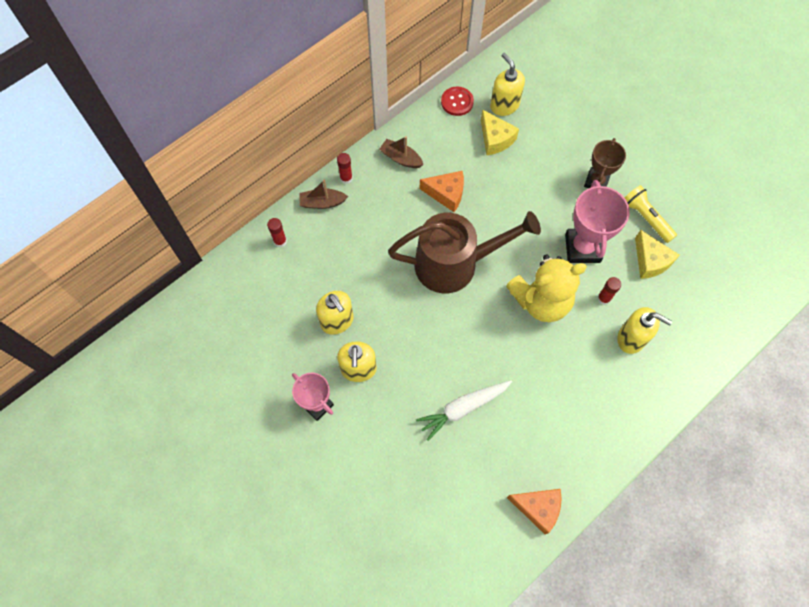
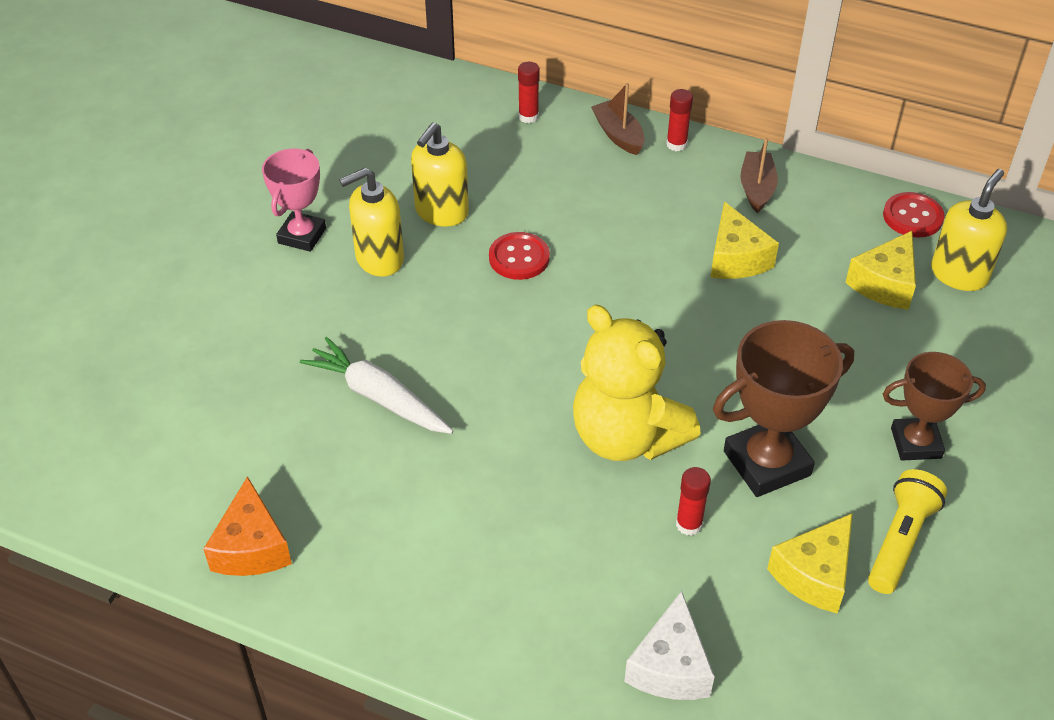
camera: 65 degrees right, 20 degrees down
brown watering can [388,211,541,293] -> none
orange cheese [420,171,464,212] -> yellow cheese [710,202,779,279]
pink trophy [565,180,630,263] -> brown trophy [713,320,854,497]
yellow soap dispenser [617,307,672,354] -> none
none -> red button [489,232,550,280]
none -> white cheese [624,591,715,700]

